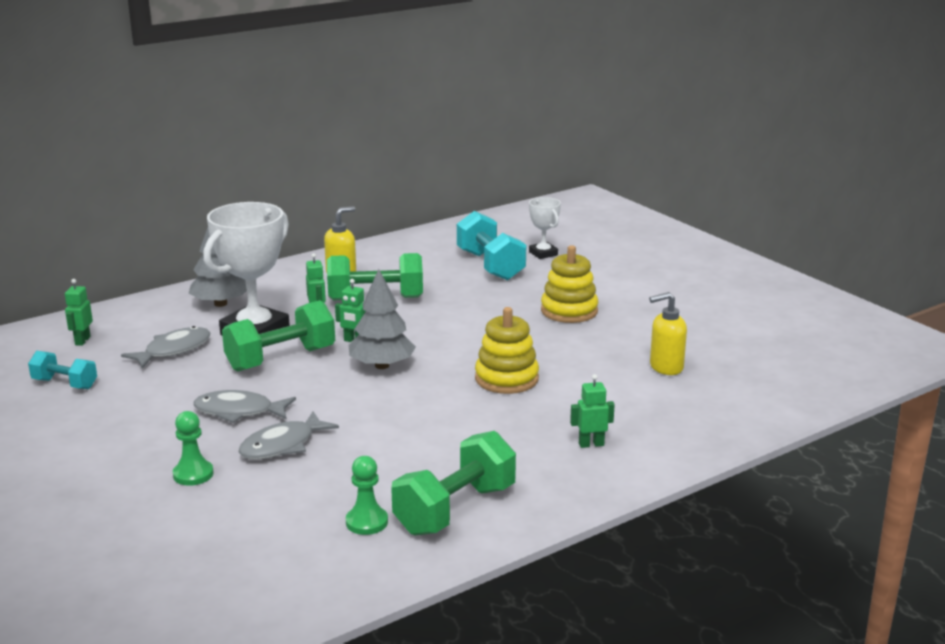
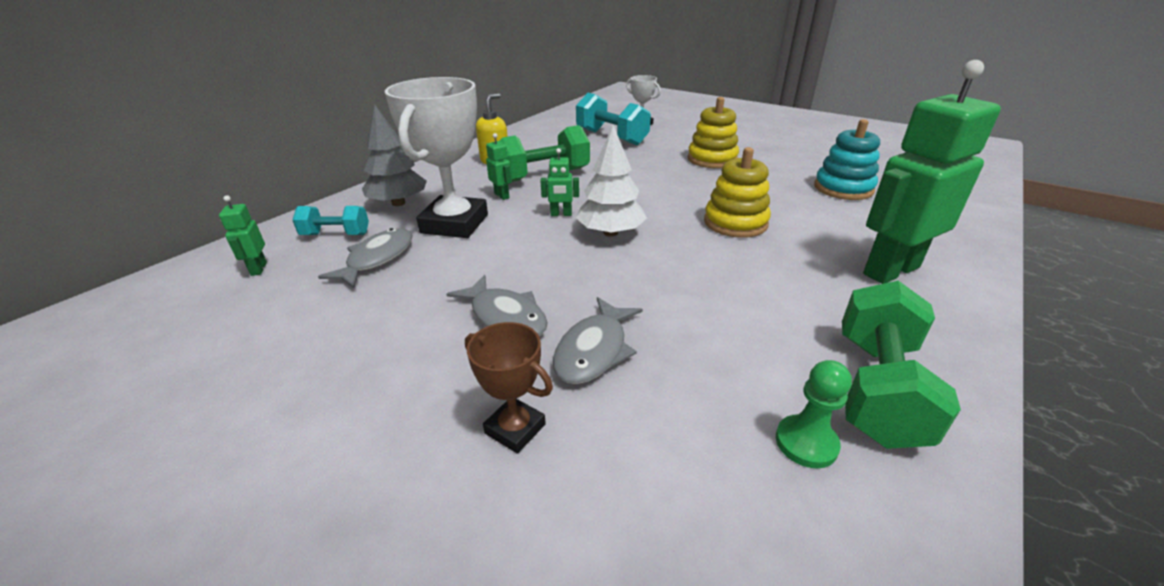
camera: 20 degrees left, 10 degrees up
turquoise dumbbell [28,351,97,389] -> turquoise dumbbell moved to [292,206,369,235]
green pawn [173,411,214,486] -> brown trophy [465,322,553,454]
grey fish [193,390,296,423] -> grey fish turned 120 degrees counterclockwise [447,275,548,337]
green dumbbell [222,300,335,372] -> none
grey tree [349,269,416,369] -> white tree [576,125,647,237]
green robot [570,374,615,448] -> green robot [863,60,1001,284], size x2.37
yellow soap dispenser [649,292,687,375] -> turquoise stacking toy [814,119,880,200]

